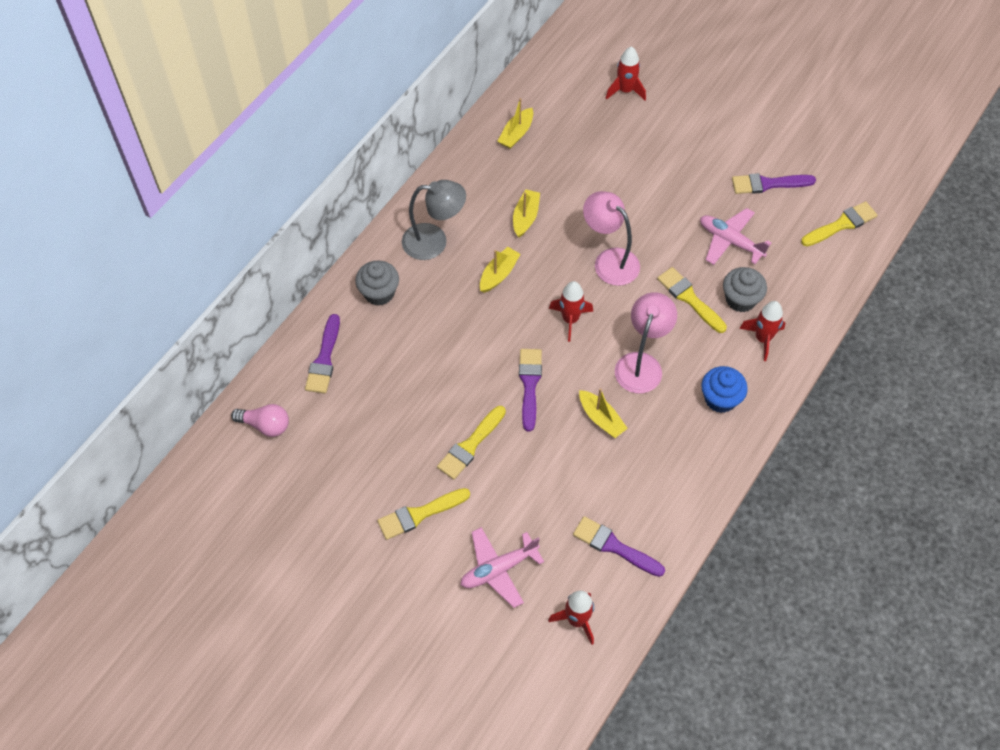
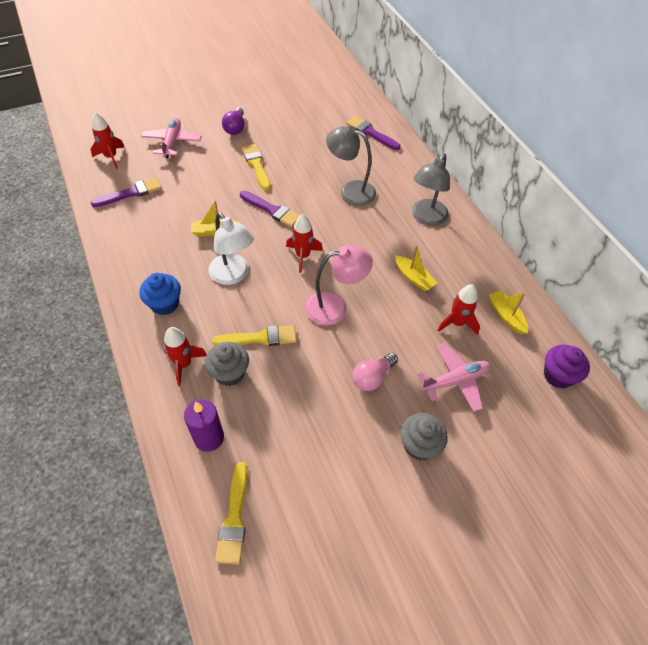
camera: 120 degrees right, 5 degrees down
pink light bulb [231,404,289,437] -> pink light bulb moved to [352,353,398,391]
grey cupcake [355,260,399,306] -> grey cupcake moved to [400,413,448,460]
yellow brush [377,488,470,540] -> purple light bulb [222,107,244,135]
yellow boat [480,247,521,293] -> none
red rocket [606,46,646,100] -> red rocket moved to [437,284,480,335]
pink lamp [615,292,677,393] -> white lamp [208,212,254,285]
pink plane [700,208,771,265] -> pink plane moved to [418,343,490,412]
purple brush [732,173,816,194] -> none
none -> purple candle [184,399,224,452]
none -> grey lamp [326,126,376,206]
none -> purple cupcake [544,345,590,388]

